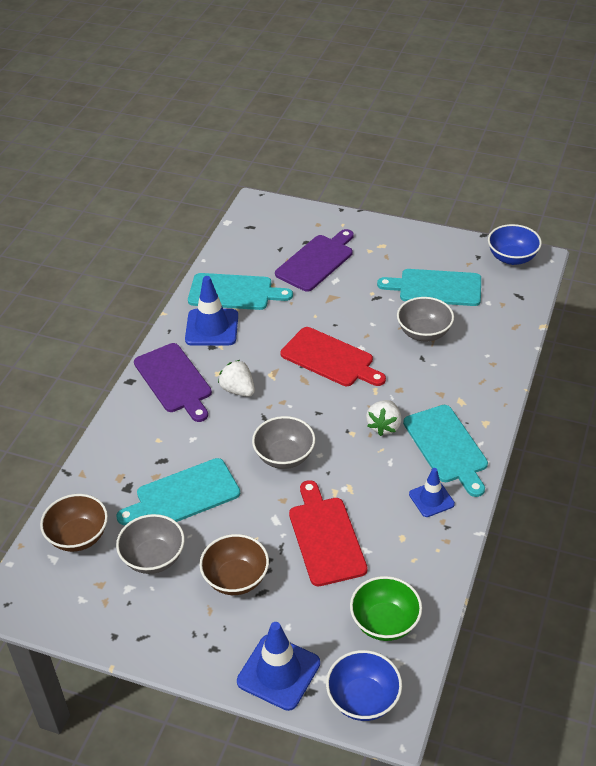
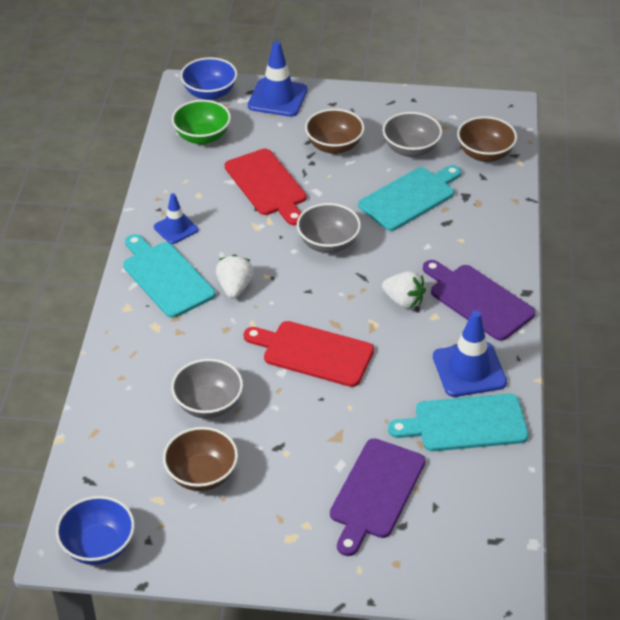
camera: 165 degrees right, 0 degrees up
turquoise cutting board [377,269,481,306] -> brown bowl [163,427,238,491]

